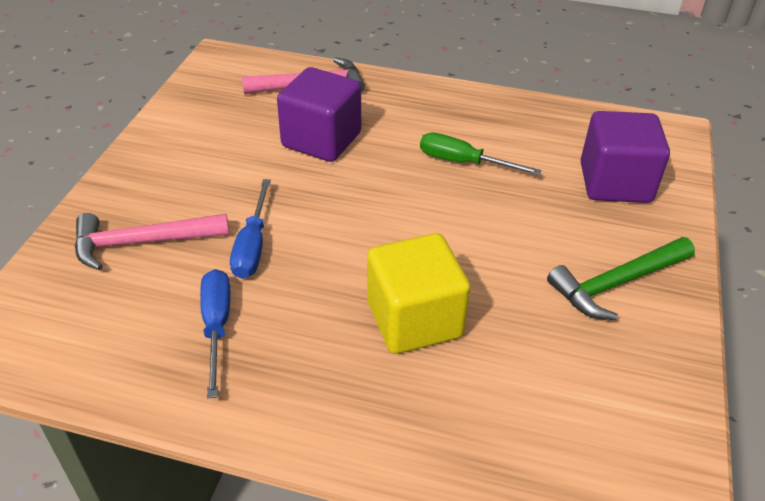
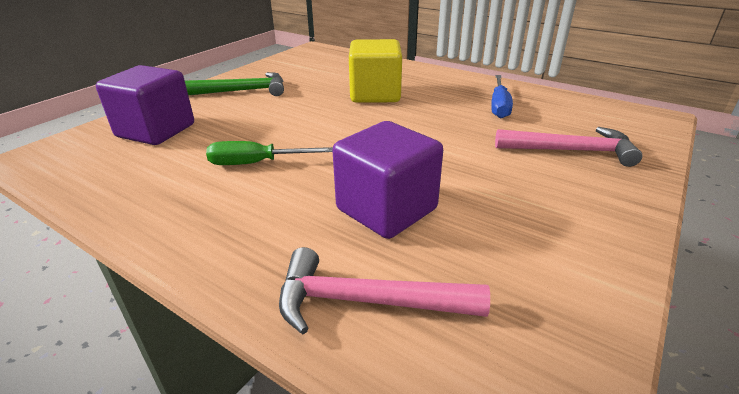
camera: 160 degrees left, 10 degrees down
blue screwdriver [230,179,271,279] -> none
green screwdriver [420,132,541,175] -> green screwdriver turned 135 degrees clockwise [206,141,333,165]

